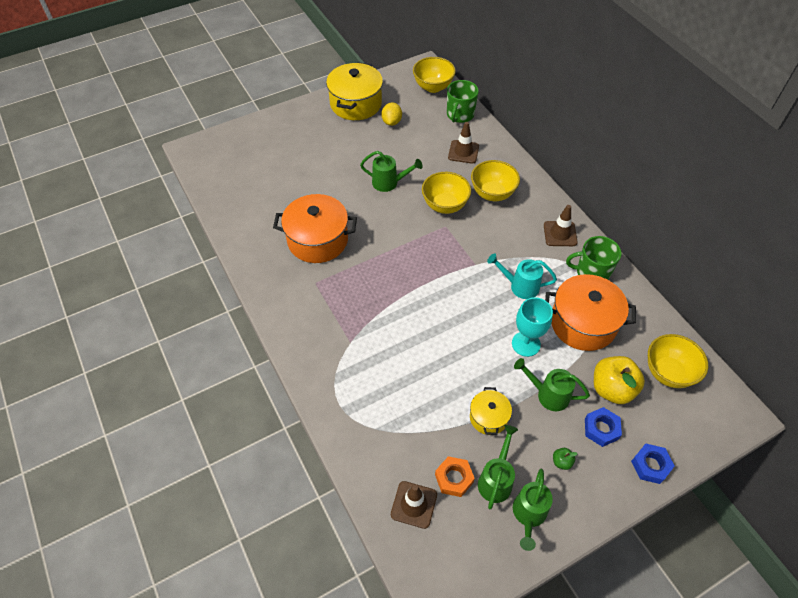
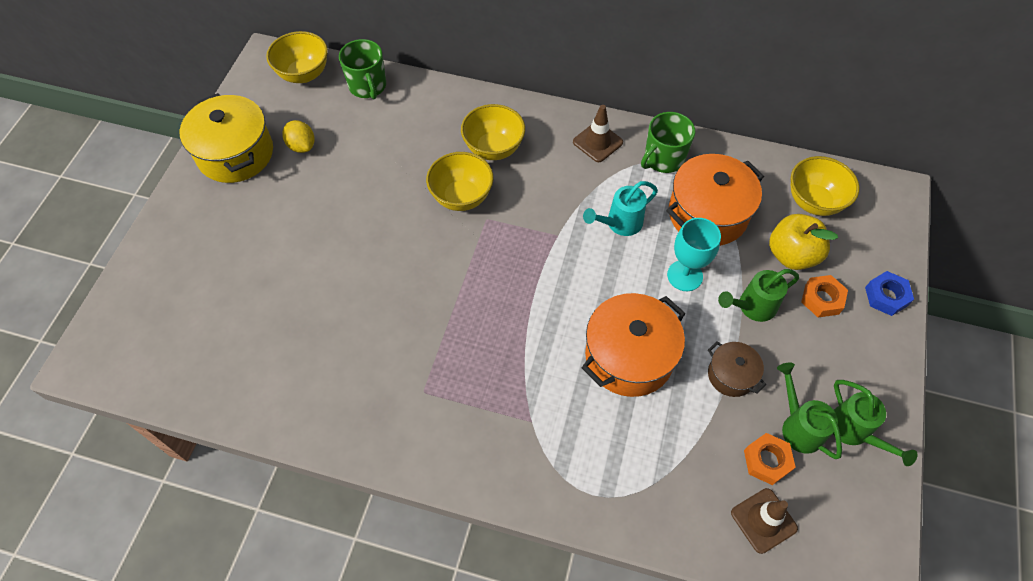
camera: 45 degrees left, 5 degrees up
orange pot [273,194,357,263] -> orange pot moved to [582,293,685,397]
green watering can [360,151,423,192] -> none
brown traffic cone [448,122,479,164] -> none
yellow pot [470,387,512,435] -> brown pot [708,341,766,397]
green apple [553,448,577,470] -> none
blue nut [585,407,622,447] -> orange nut [801,275,848,317]

